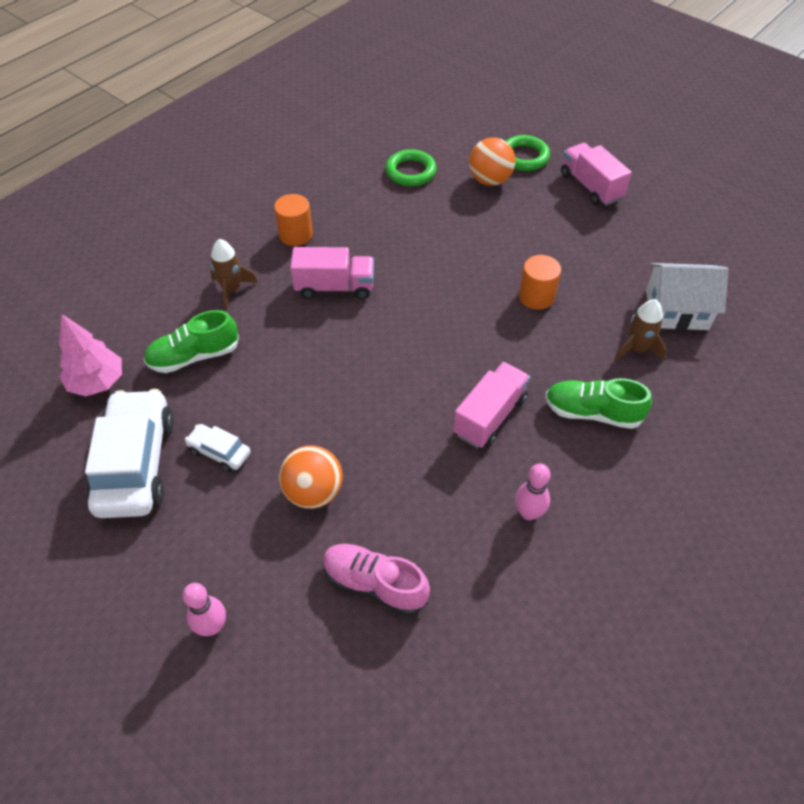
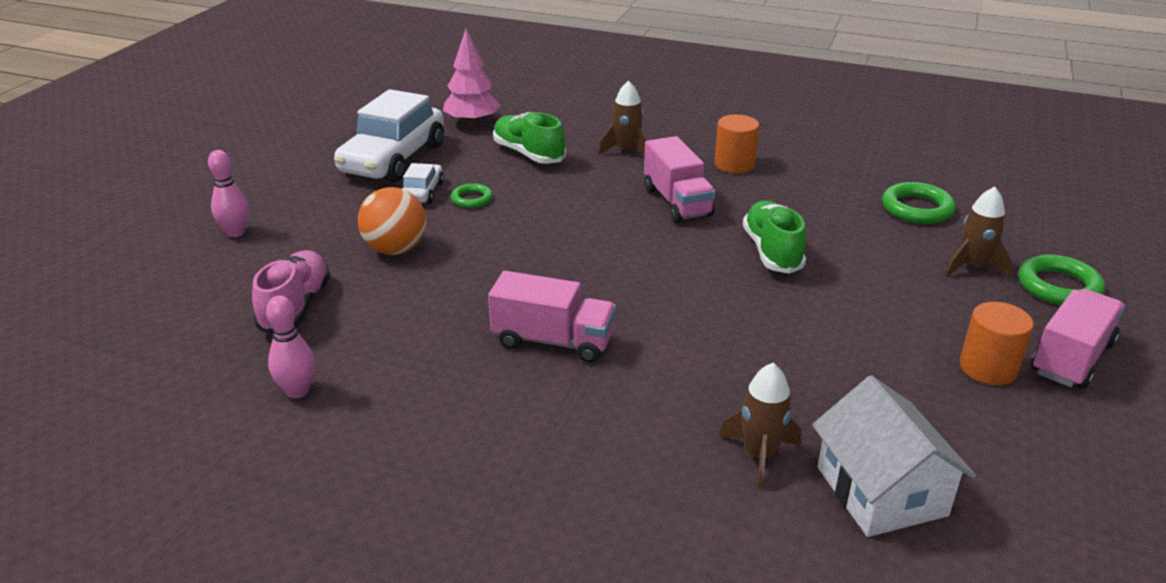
camera: 70 degrees right, 20 degrees down
white car [85,389,174,518] -> white car turned 135 degrees clockwise [334,89,444,182]
orange ball [469,137,515,186] -> brown rocket [945,186,1012,279]
pink bowling pin [515,464,551,520] -> pink bowling pin moved to [266,295,315,399]
orange cylinder [519,255,561,310] -> orange cylinder moved to [960,302,1034,385]
green shoe [545,378,652,429] -> green shoe moved to [743,200,806,274]
none -> green ring [451,183,493,208]

